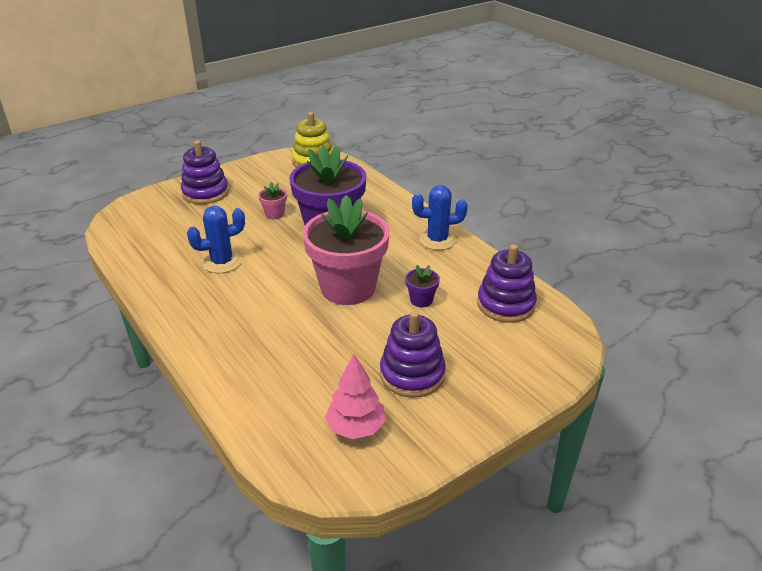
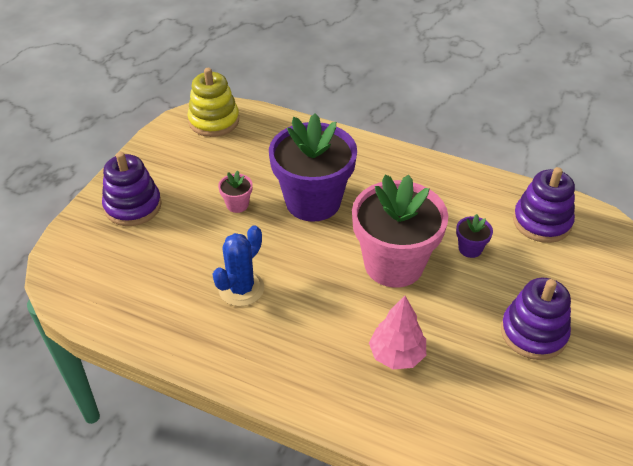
camera: 30 degrees left, 10 degrees up
pink tree [325,354,386,439] -> pink tree moved to [369,296,426,369]
blue cactus [412,185,468,250] -> none

